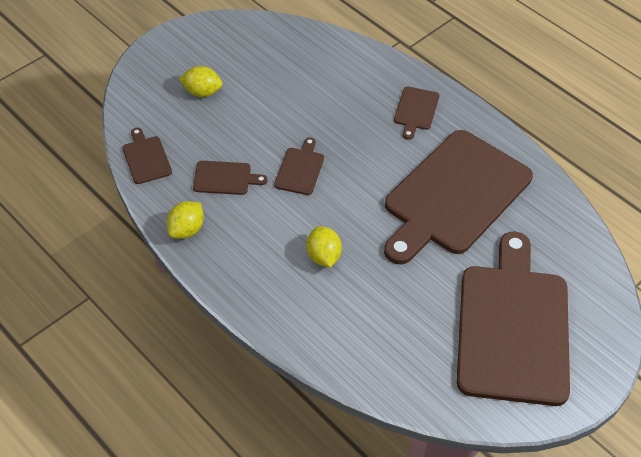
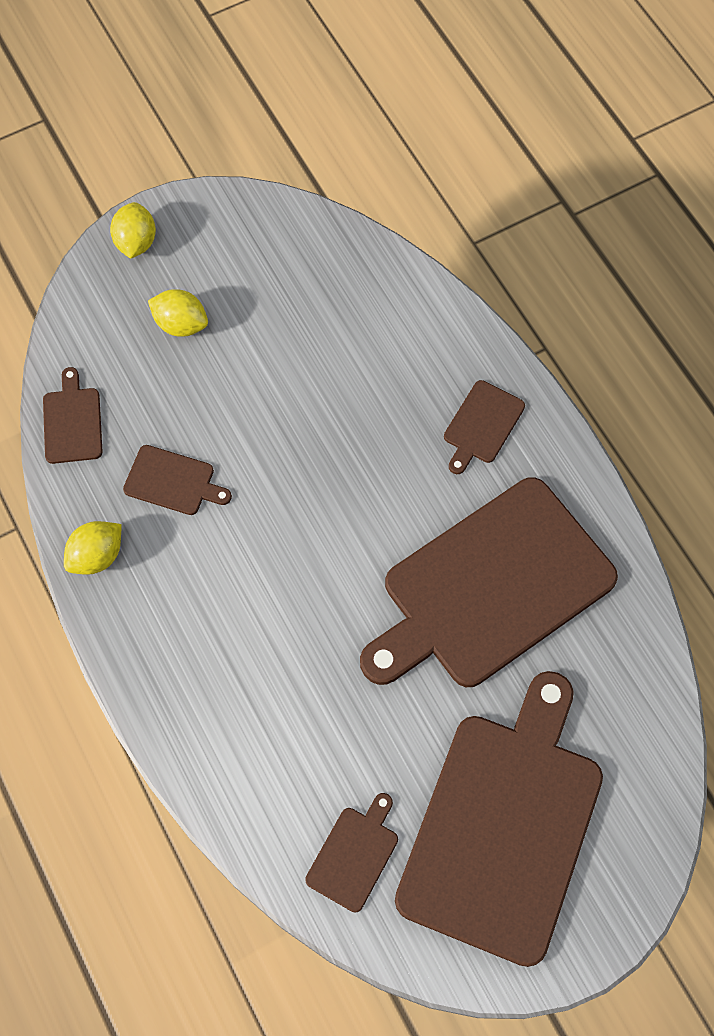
camera: 15 degrees right, 15 degrees up
brown cutting board [274,137,324,195] -> brown cutting board moved to [305,793,398,913]
yellow lemon [307,226,342,268] -> yellow lemon moved to [110,202,156,259]

